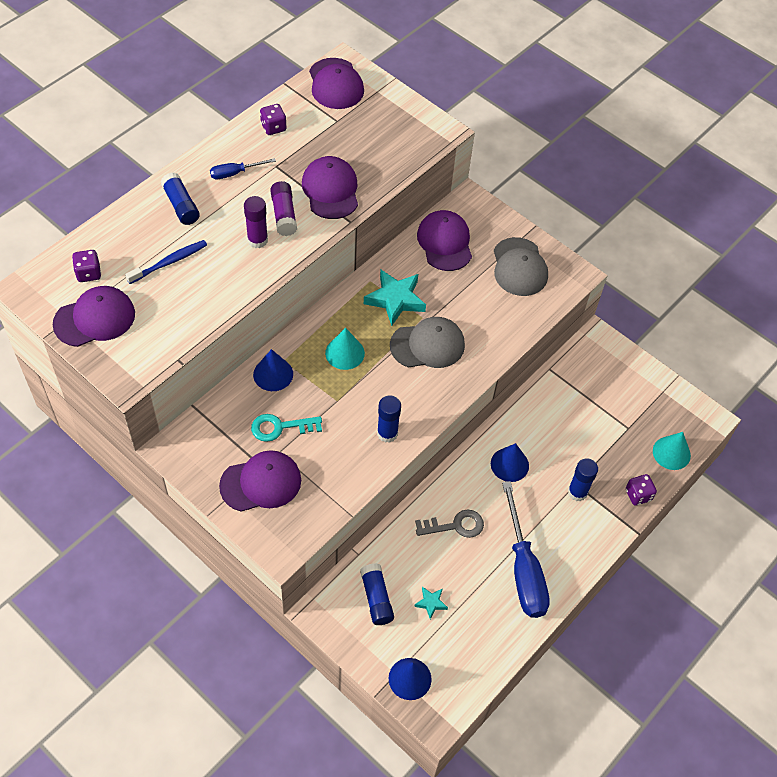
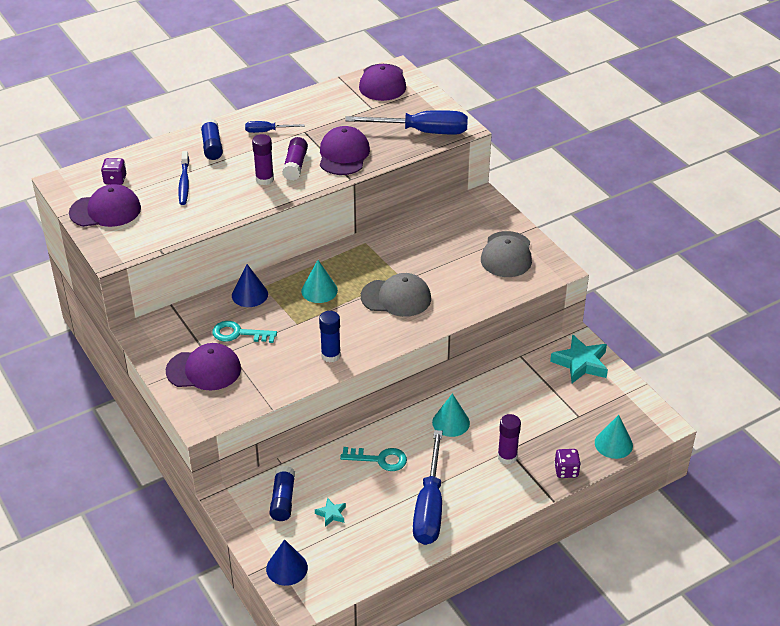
camera: 20 degrees right, 15 degrees down
blue toothbrush [125,240,207,284] -> blue toothbrush turned 105 degrees clockwise [178,151,189,205]
purple dice [260,104,287,135] -> none
turquoise star [364,270,426,326] -> turquoise star moved to [550,334,608,383]
grey key [415,510,484,538] -> turquoise key [340,447,407,471]
purple cap [417,210,472,271] -> none
blue cone [491,443,529,482] -> turquoise cone [432,393,470,437]
blue glue stick [568,458,598,501] -> purple glue stick [498,414,521,464]
none -> blue screwdriver [345,110,468,134]

